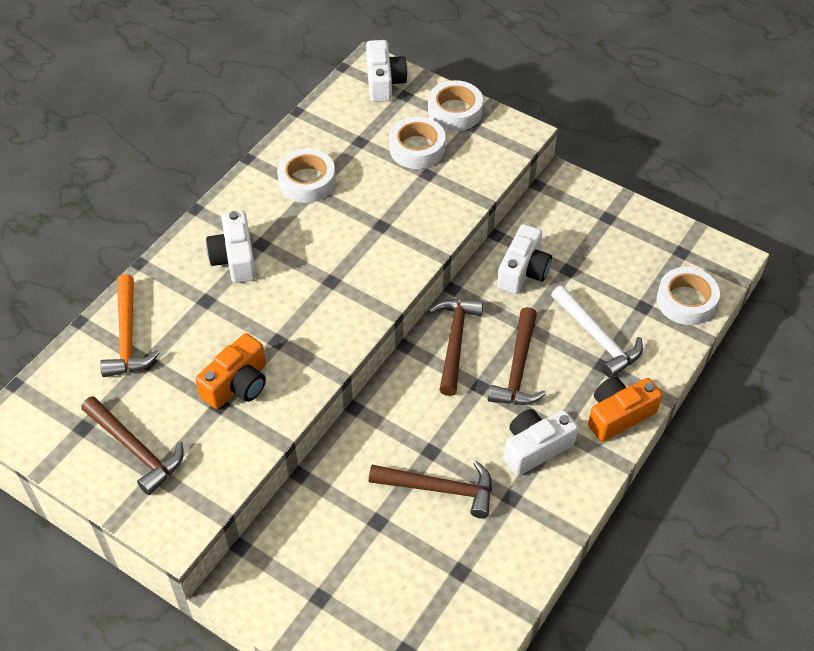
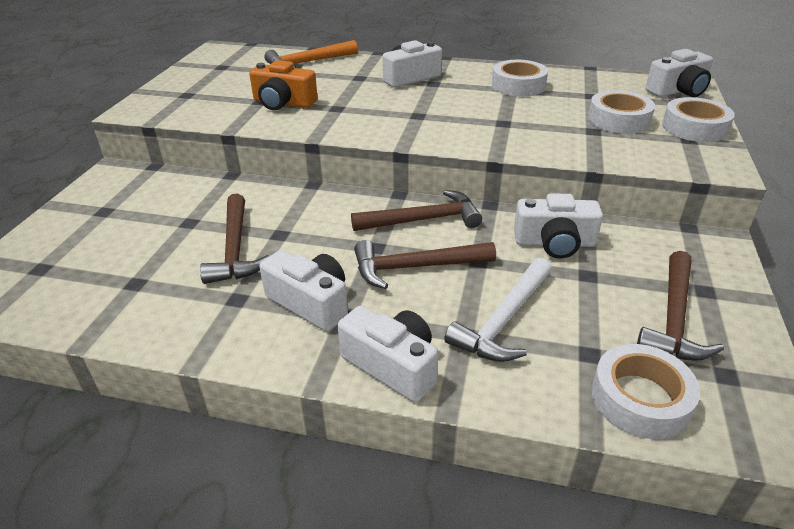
camera: 70 degrees right, 15 degrees down
brown hammer [81,396,184,495] -> brown hammer moved to [637,251,724,361]
orange camera [588,377,662,442] -> white camera [338,306,438,402]

